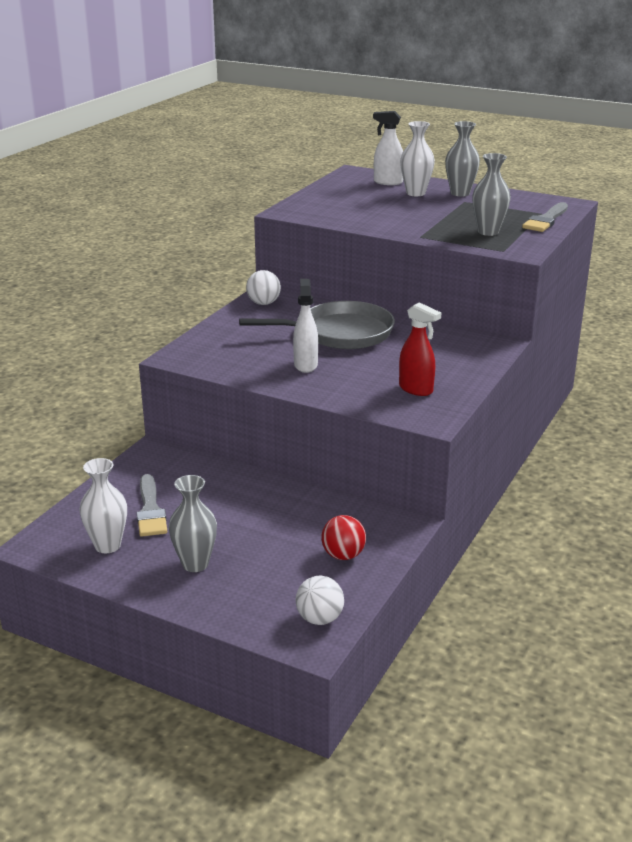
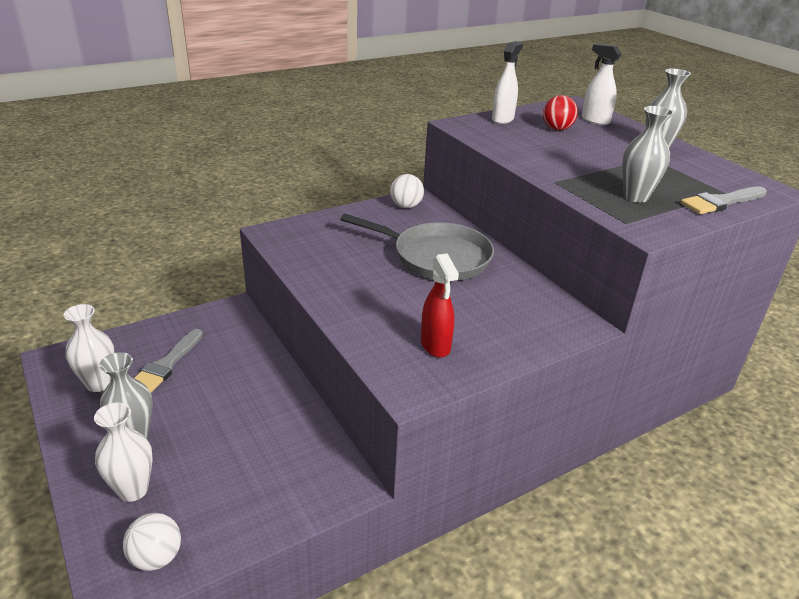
camera: 30 degrees right, 5 degrees up
white spray bottle [293,279,318,373] -> white spray bottle moved to [492,41,523,124]
red ball [321,515,366,560] -> red ball moved to [543,95,578,131]
white vase [400,121,435,196] -> white vase moved to [94,402,153,502]

